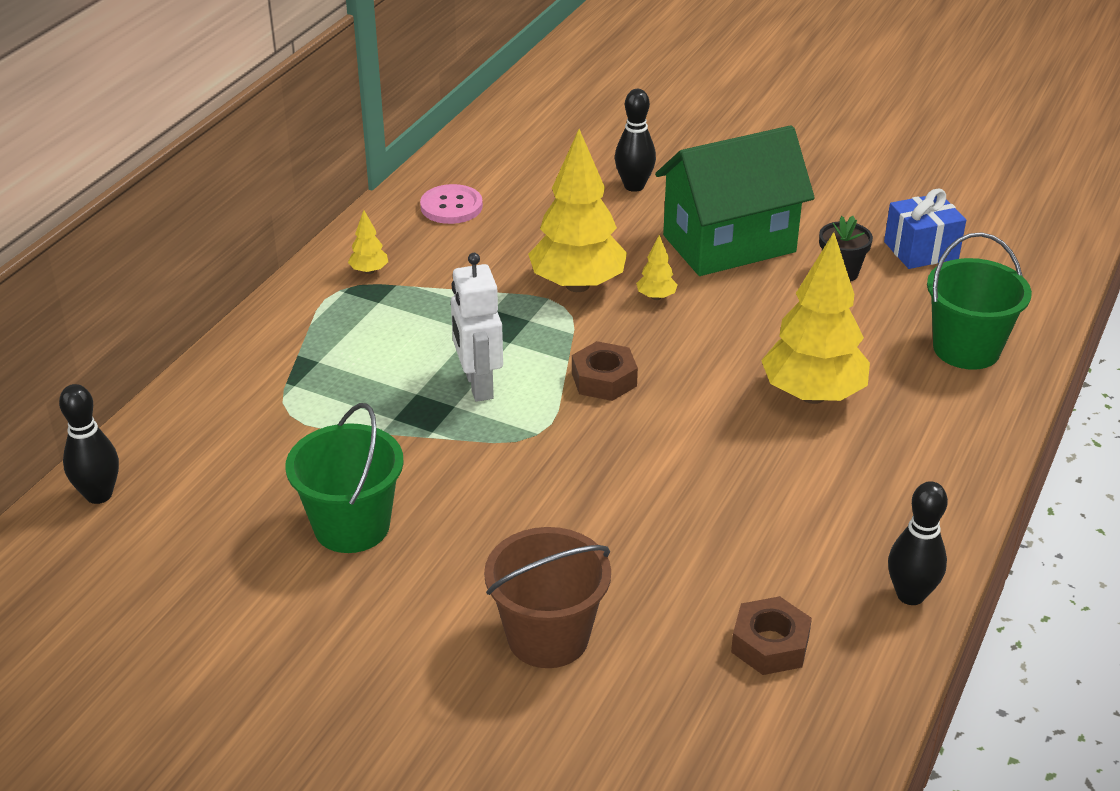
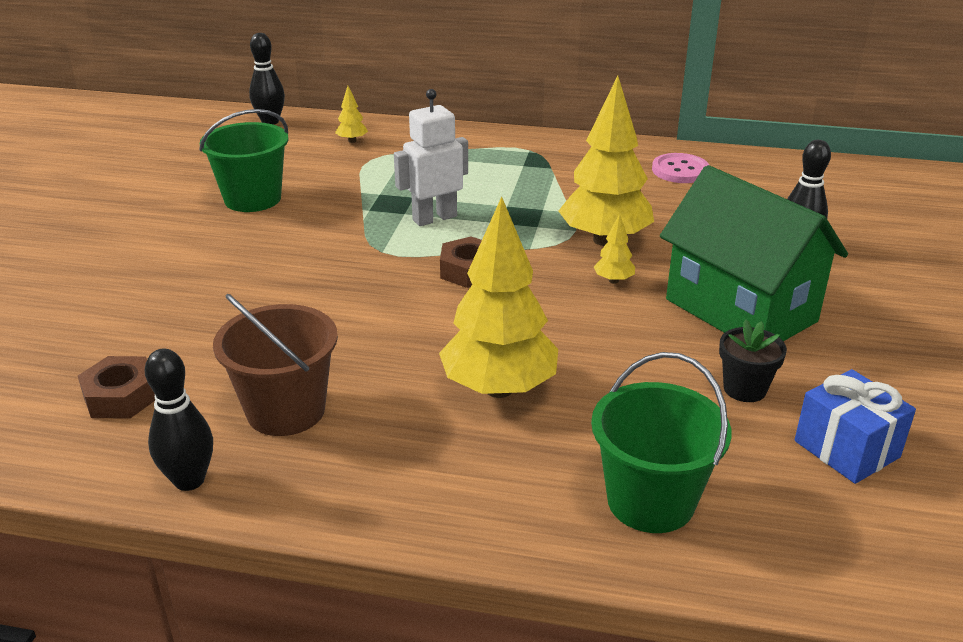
camera: 75 degrees right, 5 degrees down
yellow tree [348,210,388,274] -> yellow tree moved to [335,86,368,143]
brown bucket [484,527,611,668] -> brown bucket moved to [213,294,338,436]

